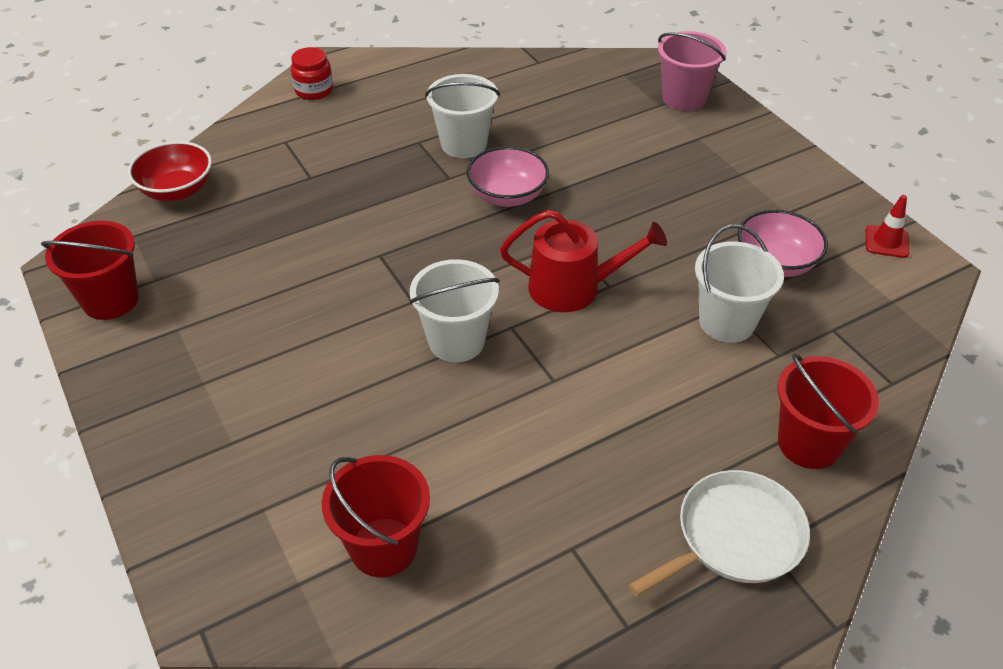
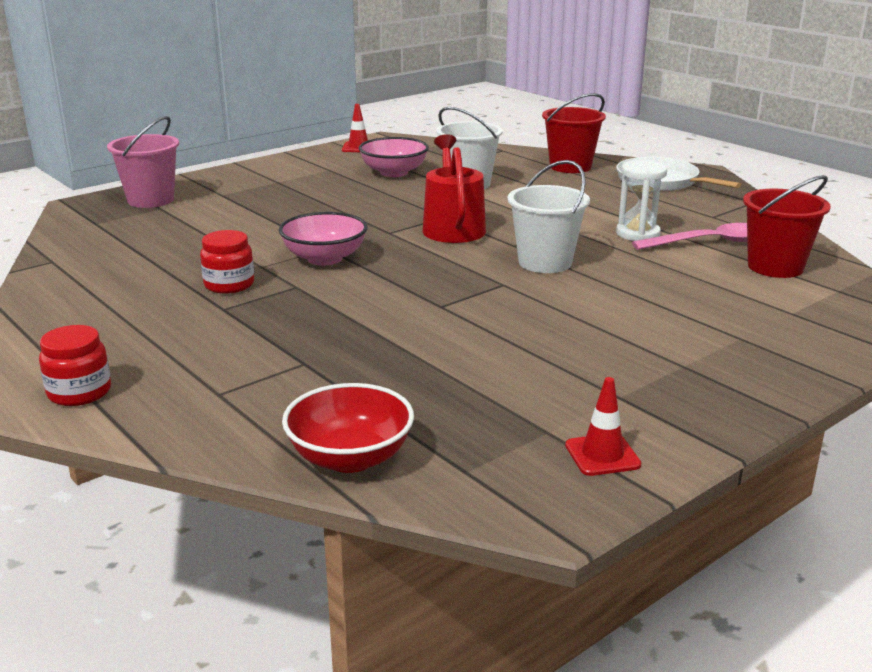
camera: 100 degrees left, 20 degrees down
red bucket [41,221,139,320] -> red traffic cone [565,377,641,476]
white bucket [425,74,500,158] -> red jar [200,230,254,294]
none -> white hourglass [616,160,667,241]
none -> pink spoon [632,223,747,250]

